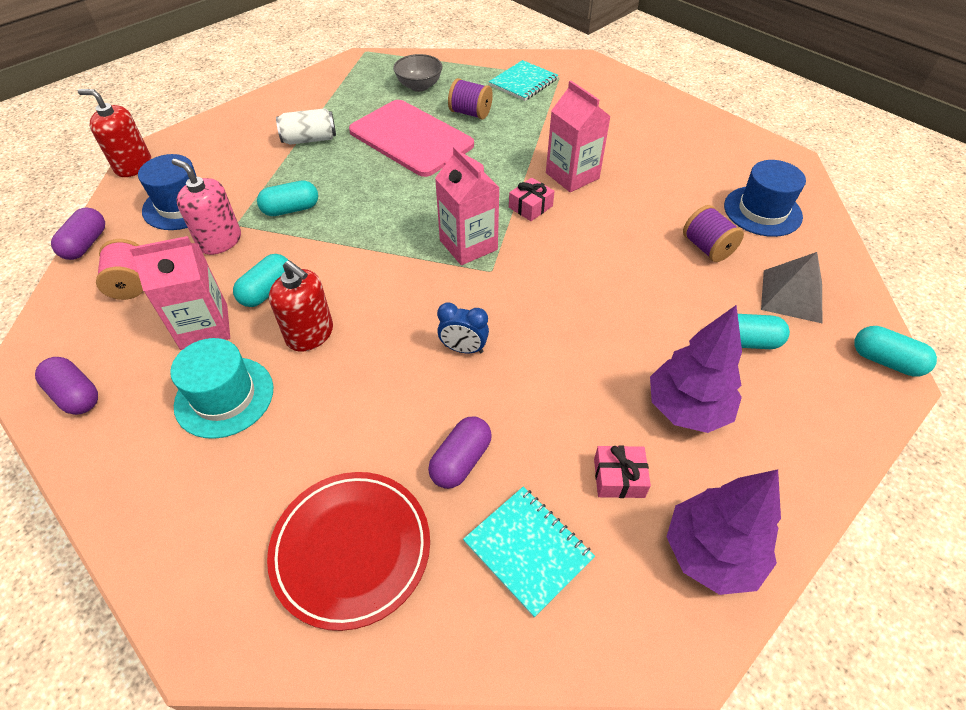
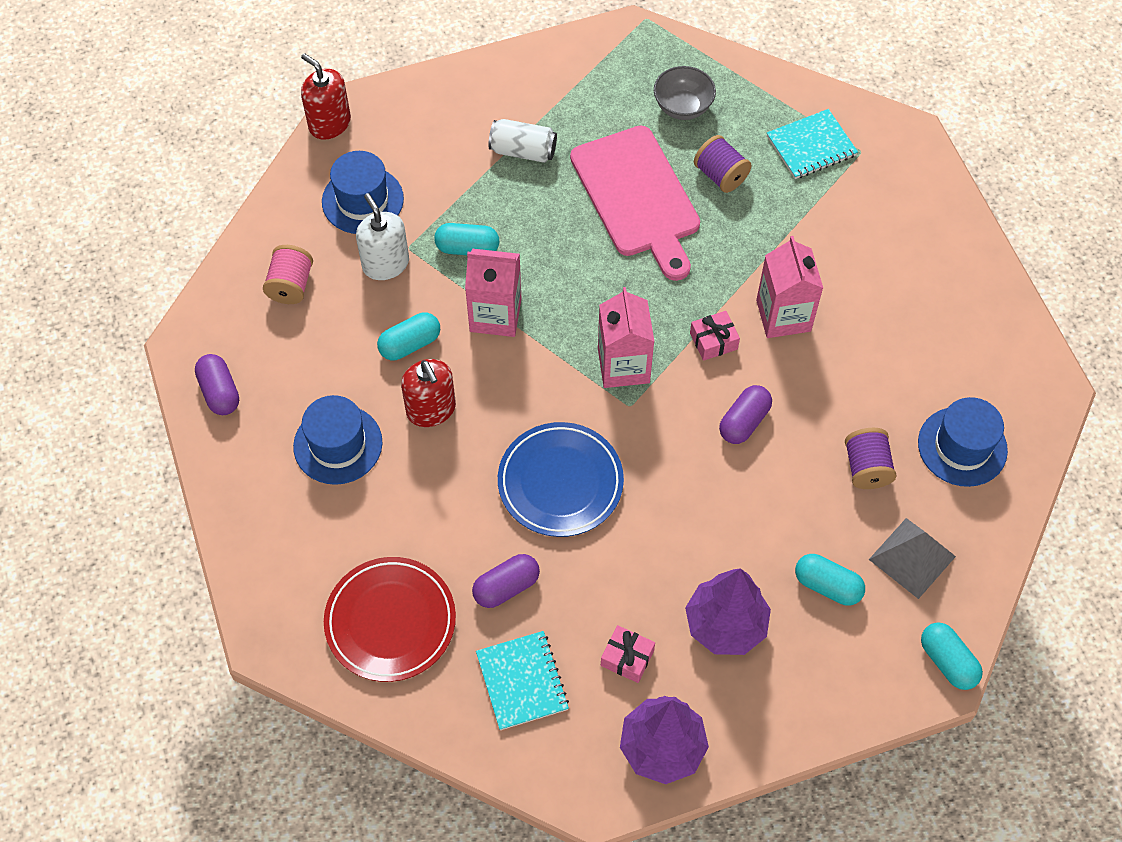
camera: 25 degrees right, 10 degrees up
purple capsule [51,208,105,260] -> purple capsule moved to [719,385,772,444]
pink carton [129,236,230,350] -> pink carton moved to [465,249,521,337]
turquoise hat [170,338,274,439] -> blue hat [293,395,383,485]
pink soap dispenser [172,158,241,255] -> white soap dispenser [356,193,409,280]
blue clock [437,302,489,353] -> blue plate [498,422,624,537]

